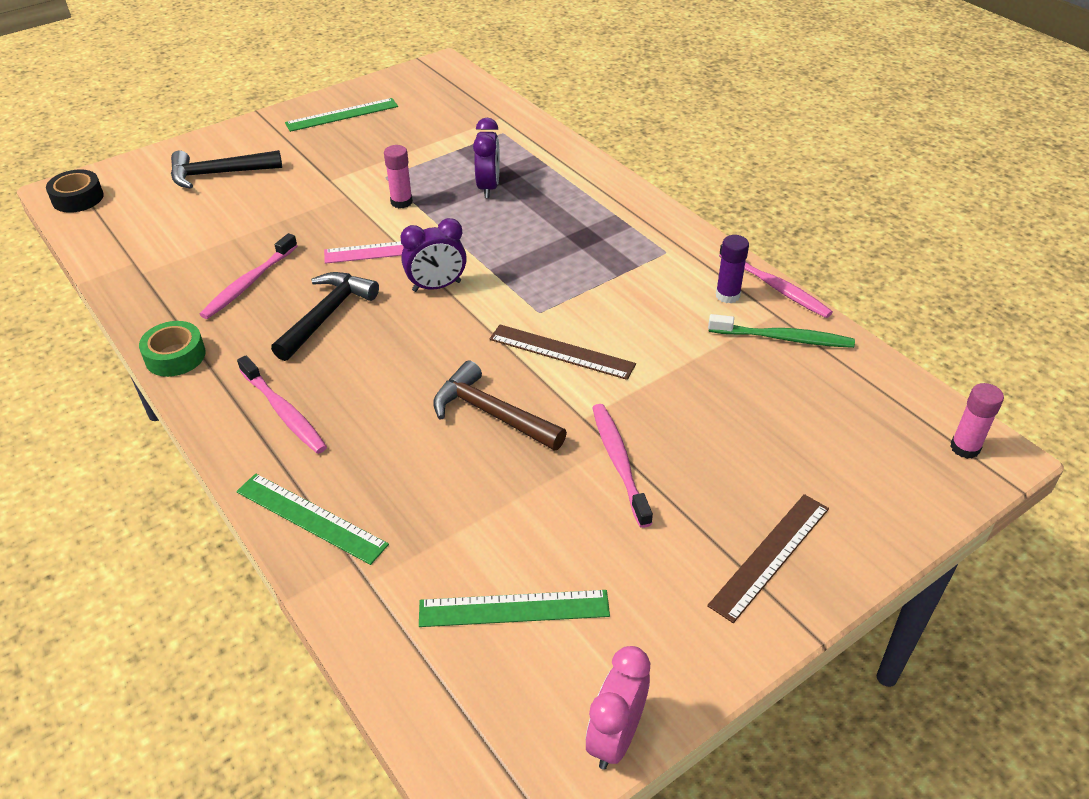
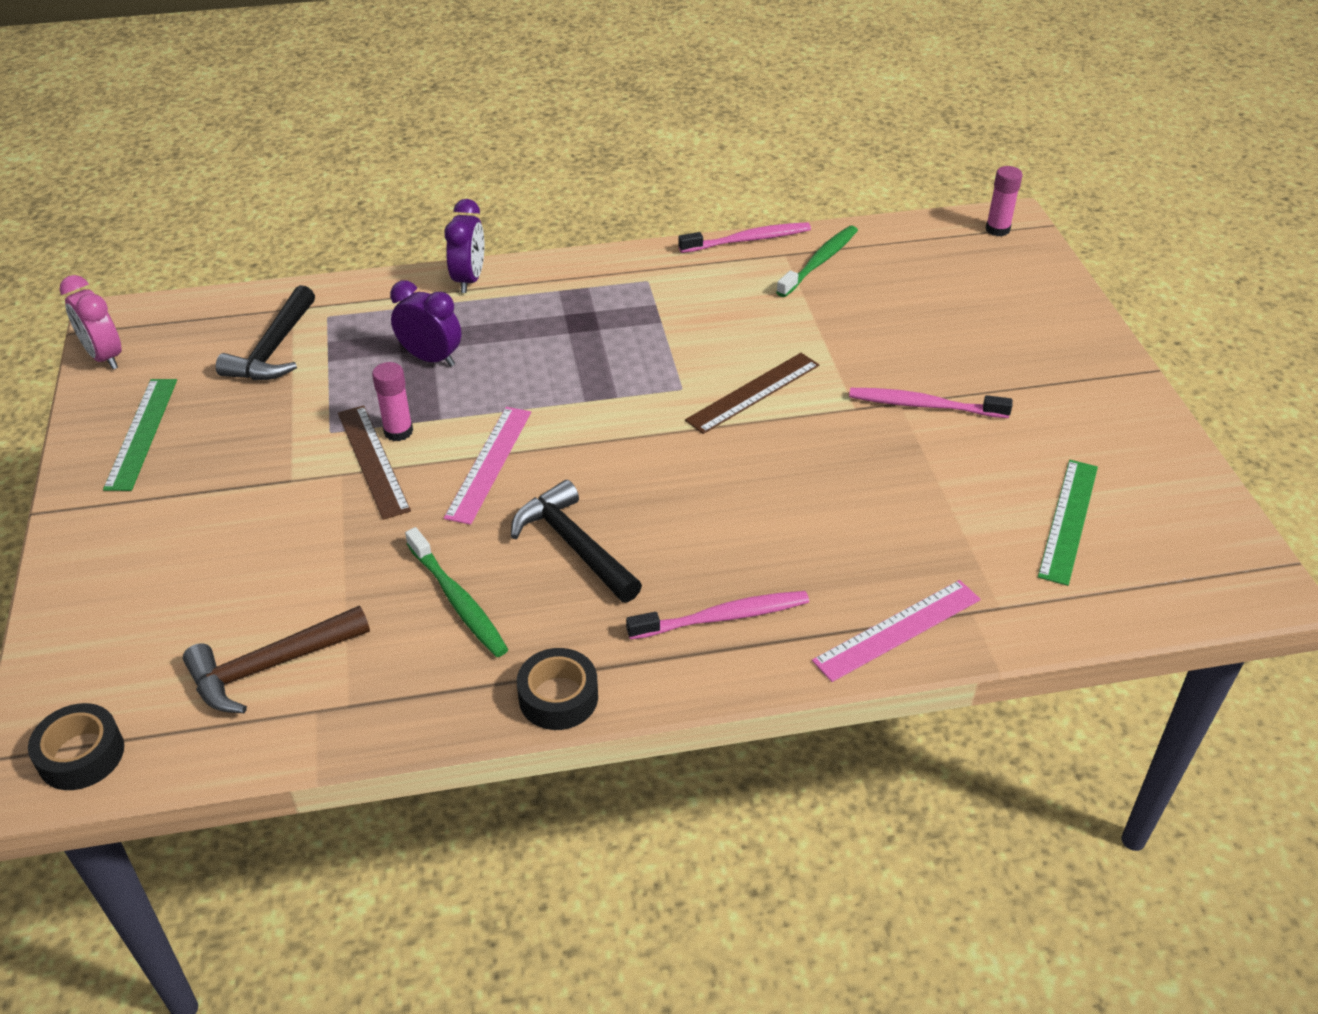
camera: 65 degrees left, 0 degrees up
green tape [139,321,206,377] -> black tape [517,648,598,730]
black hammer [171,150,282,189] -> black hammer moved to [216,285,315,380]
pink toothbrush [199,233,297,319] -> green toothbrush [405,527,508,657]
green ruler [236,473,389,565] -> pink ruler [812,580,981,682]
purple clock [400,218,467,292] -> purple clock moved to [444,199,484,293]
brown hammer [433,360,567,451] -> brown hammer moved to [183,606,370,713]
pink clock [586,646,650,770] -> pink clock moved to [59,275,122,369]
brown ruler [707,494,829,623] -> brown ruler moved to [338,405,411,520]
purple glue stick [716,235,749,303] -> none

